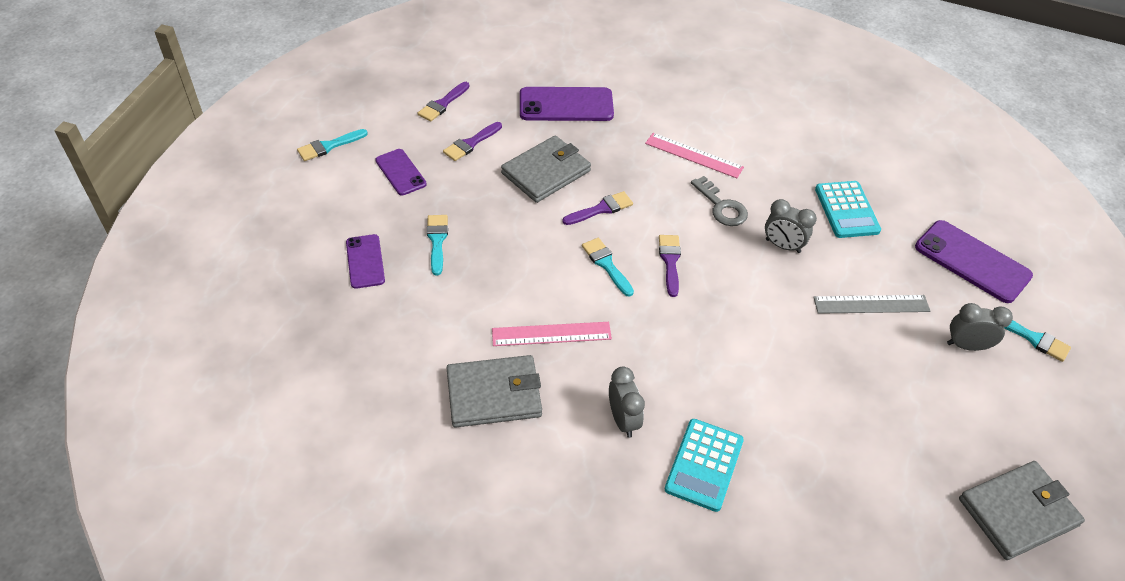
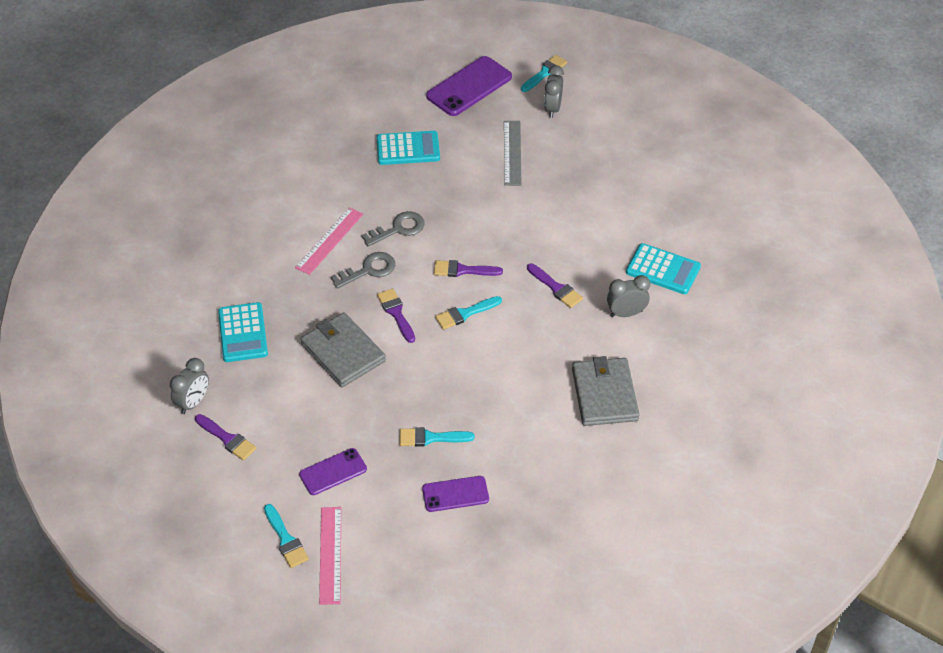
camera: 85 degrees left, 0 degrees up
purple brush [443,122,502,161] -> purple brush moved to [527,263,583,308]
pink ruler [492,322,612,346] -> pink ruler moved to [319,507,341,605]
purple phone [520,87,614,121] -> turquoise calculator [218,302,268,362]
grey clock [765,199,817,253] -> grey clock moved to [170,358,209,414]
grey wallet [959,461,1085,560] -> none
none -> grey key [331,252,395,288]

